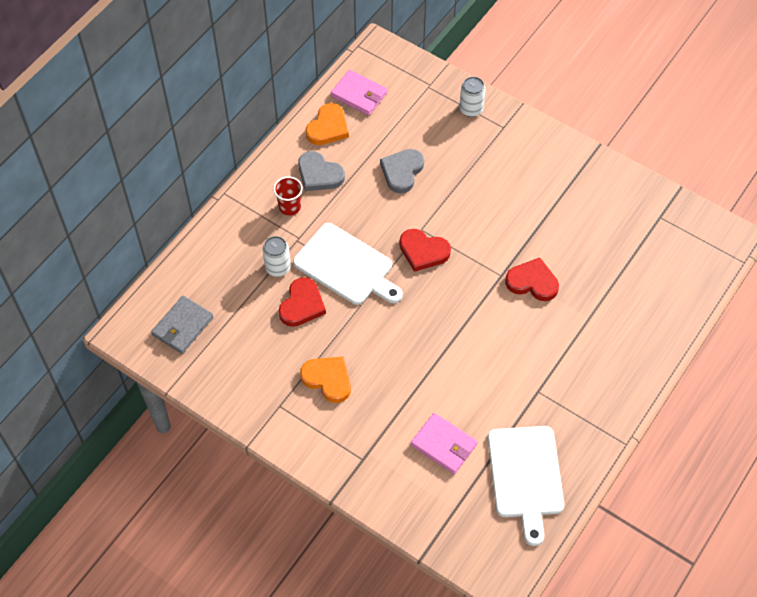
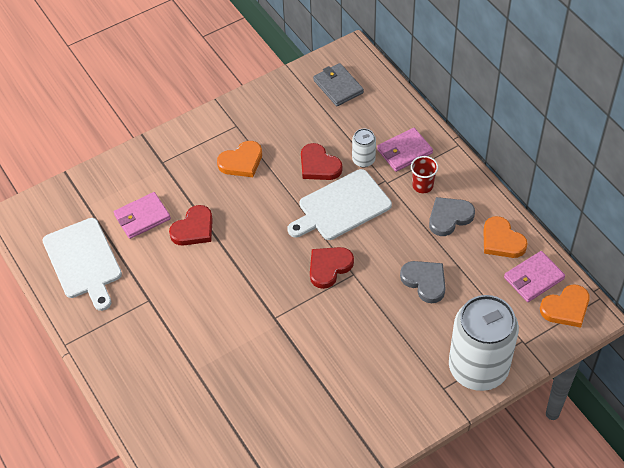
camera: 115 degrees right, 5 degrees down
white can [459,77,486,117] -> white can [449,295,519,391], size x2.30
white cutting board [488,426,564,546] -> white cutting board turned 135 degrees counterclockwise [43,218,122,311]
red heart [505,258,559,301] -> red heart moved to [169,205,213,246]
none -> pink wallet [377,128,433,172]
none -> orange heart [540,284,590,328]

